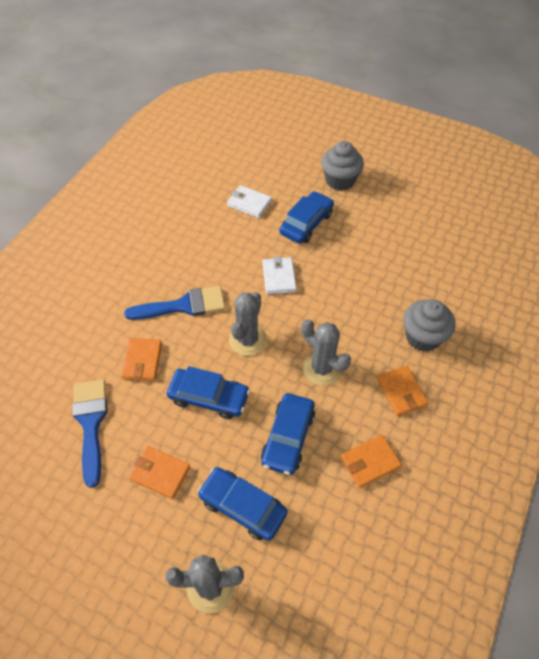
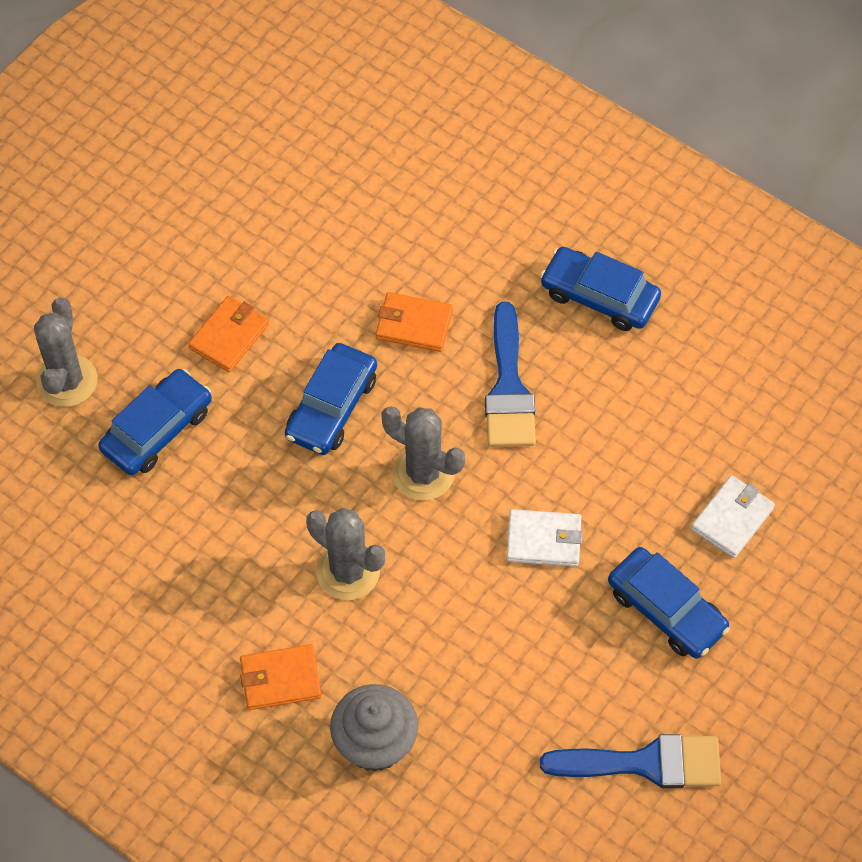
camera: 100 degrees right, 5 degrees up
blue brush [73,380,108,488] -> blue brush moved to [540,734,721,788]
blue car [261,393,315,475] -> blue car moved to [540,247,661,331]
grey cactus [301,319,351,385] -> grey cactus turned 75 degrees clockwise [306,508,385,600]
grey cupcake [321,141,364,191] -> none
orange wallet [341,435,402,488] -> none

